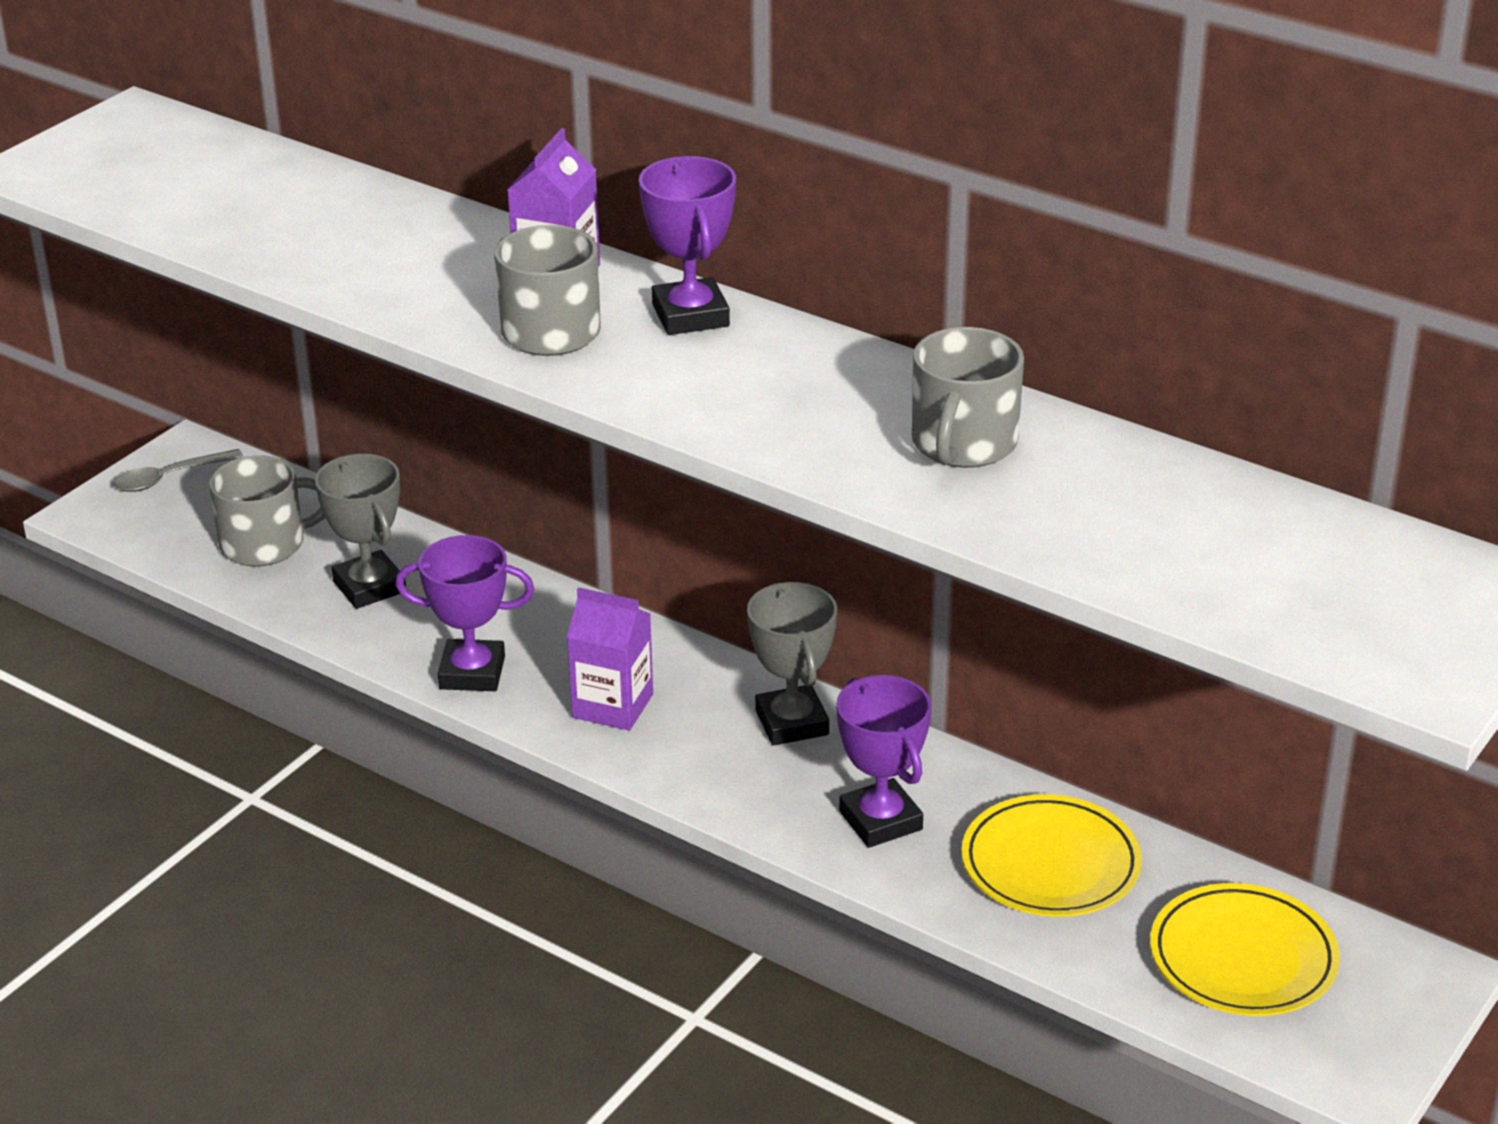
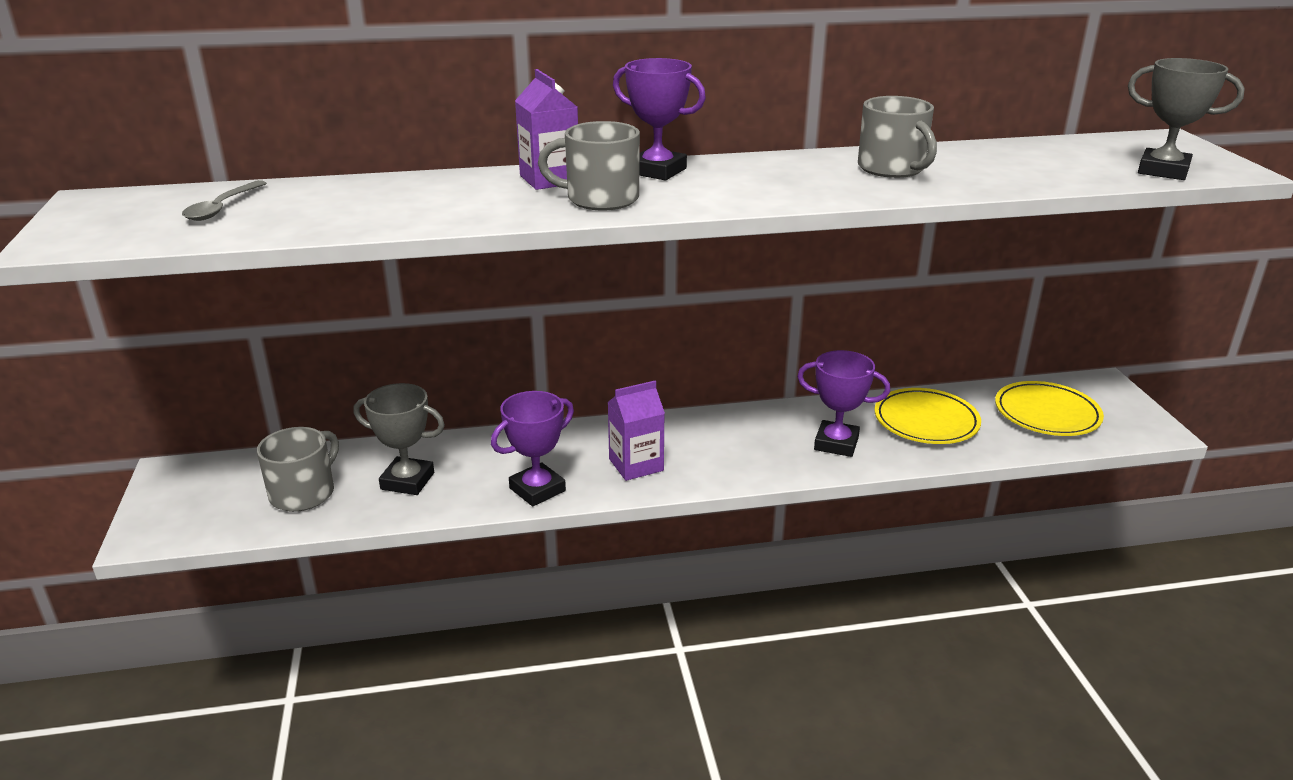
camera: 45 degrees left, 5 degrees down
grey spoon [113,449,244,492] -> grey spoon moved to [182,180,267,221]
grey trophy [747,582,837,746] -> grey trophy moved to [1128,58,1245,180]

